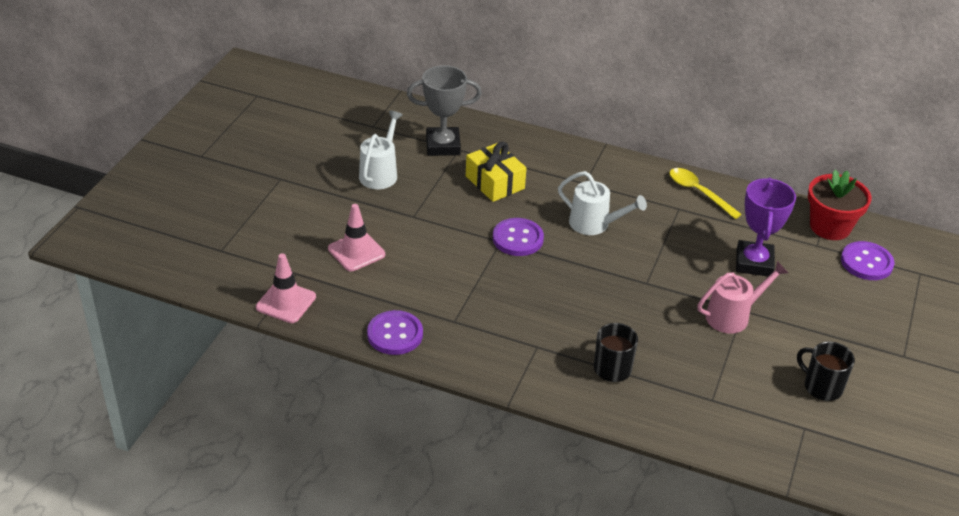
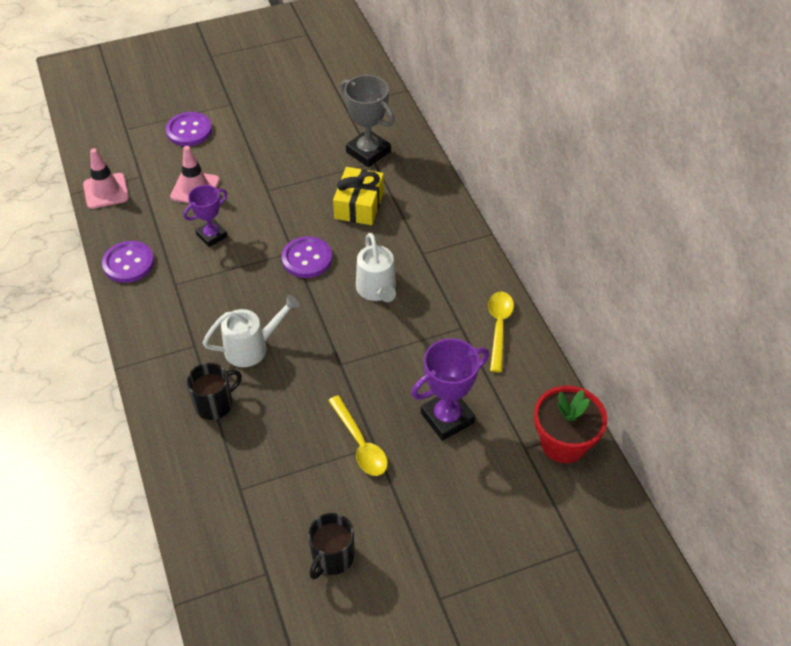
camera: 50 degrees right, 10 degrees up
white watering can [359,110,403,189] -> white watering can moved to [203,295,300,367]
pink watering can [698,261,788,334] -> yellow spoon [328,395,388,476]
black mug [797,342,855,401] -> black mug turned 150 degrees counterclockwise [308,513,354,579]
purple button [841,241,894,280] -> purple button moved to [166,112,212,146]
none -> purple trophy [183,185,227,247]

